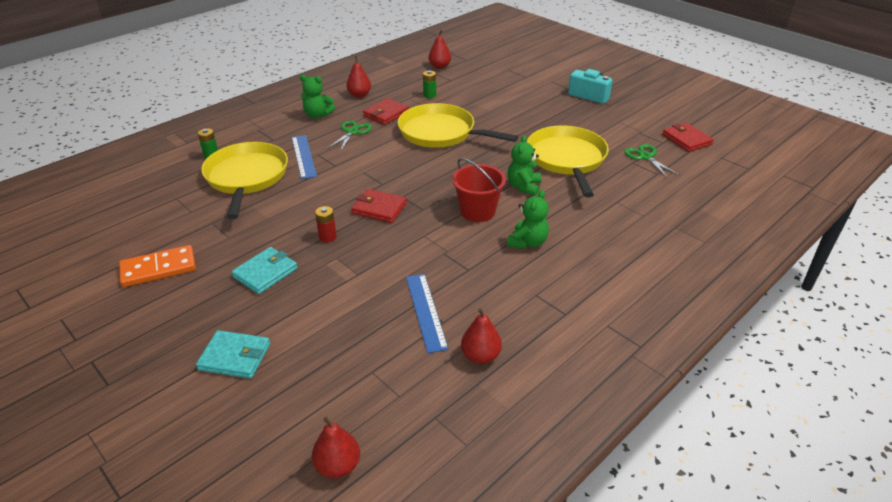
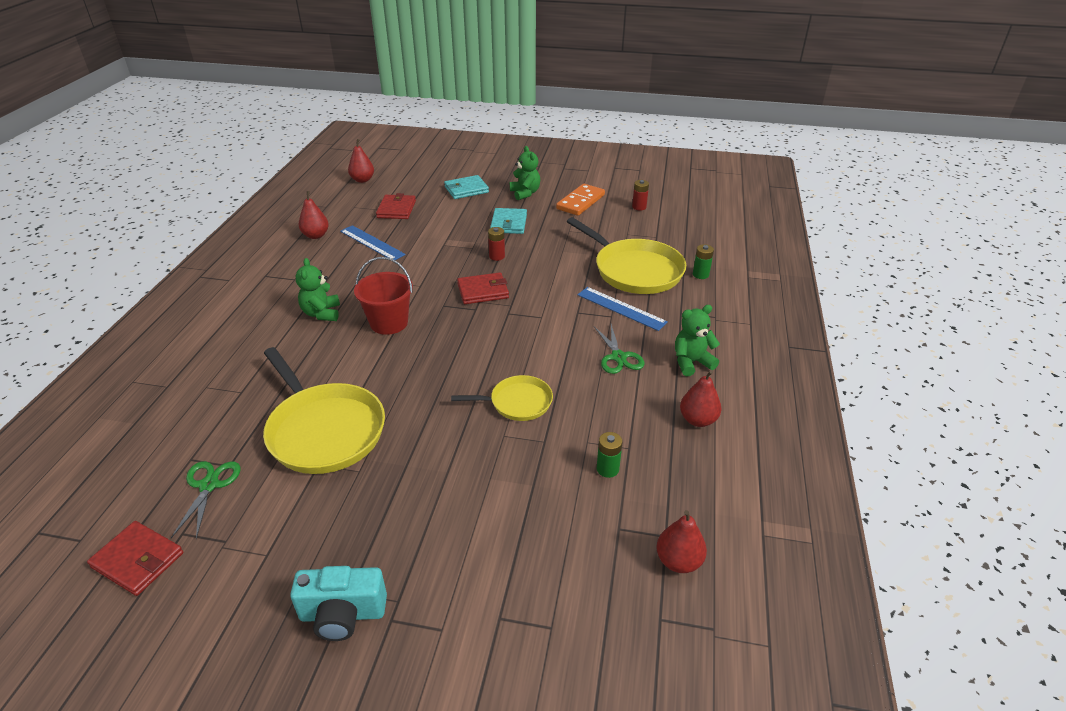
camera: 145 degrees right, 0 degrees up
red wallet [363,98,409,125] -> red wallet moved to [376,193,416,219]
yellow pan [398,103,518,148] -> yellow pan [451,375,553,421], size x0.55
green teddy bear [508,135,541,196] -> green teddy bear moved to [510,146,540,200]
green scissors [625,144,680,178] -> green scissors turned 120 degrees counterclockwise [171,461,240,539]
none -> red battery [632,180,649,211]

